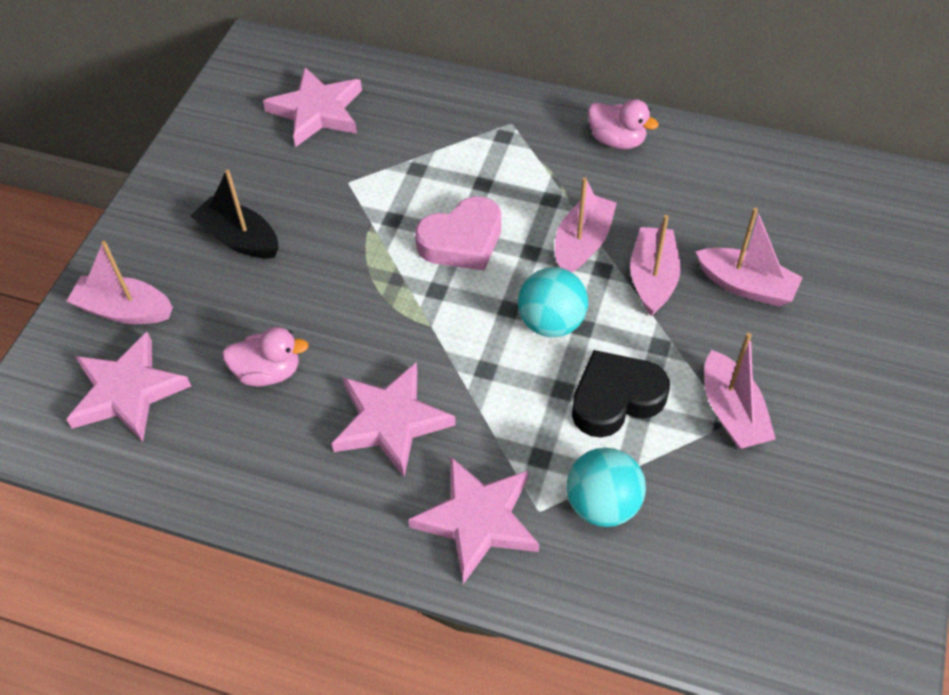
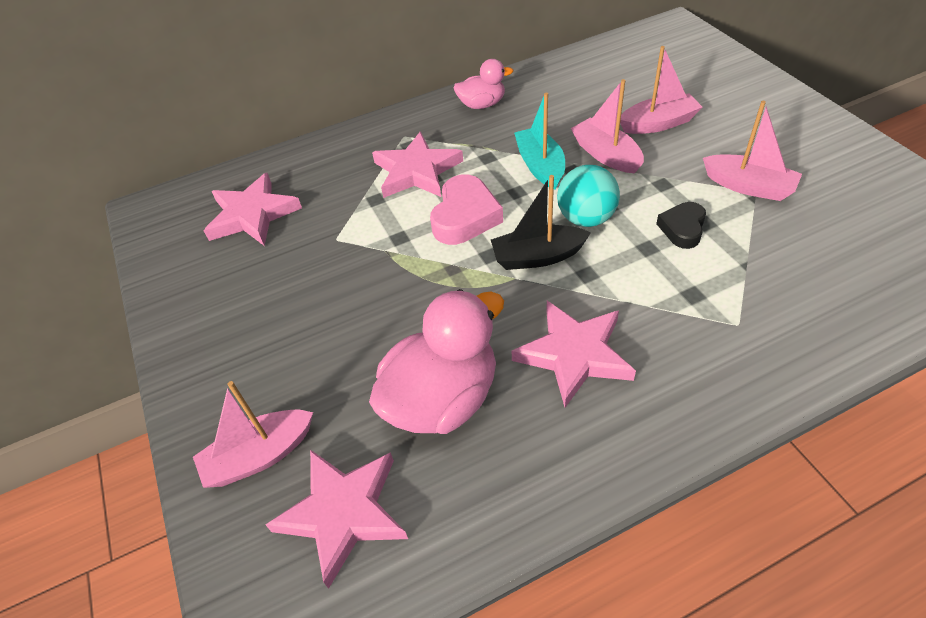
camera: 40 degrees left, 5 degrees down
black boat [190,169,279,258] -> black boat moved to [491,175,591,270]
pink duck [222,327,309,386] -> pink duck [369,289,504,434], size x1.80
pink star [408,456,539,584] -> pink star moved to [372,131,463,198]
pink boat [555,177,617,272] -> turquoise boat [514,93,565,190]
turquoise ball [566,448,646,527] -> none
black heart [572,350,670,438] -> black heart [656,202,706,249], size x0.63

